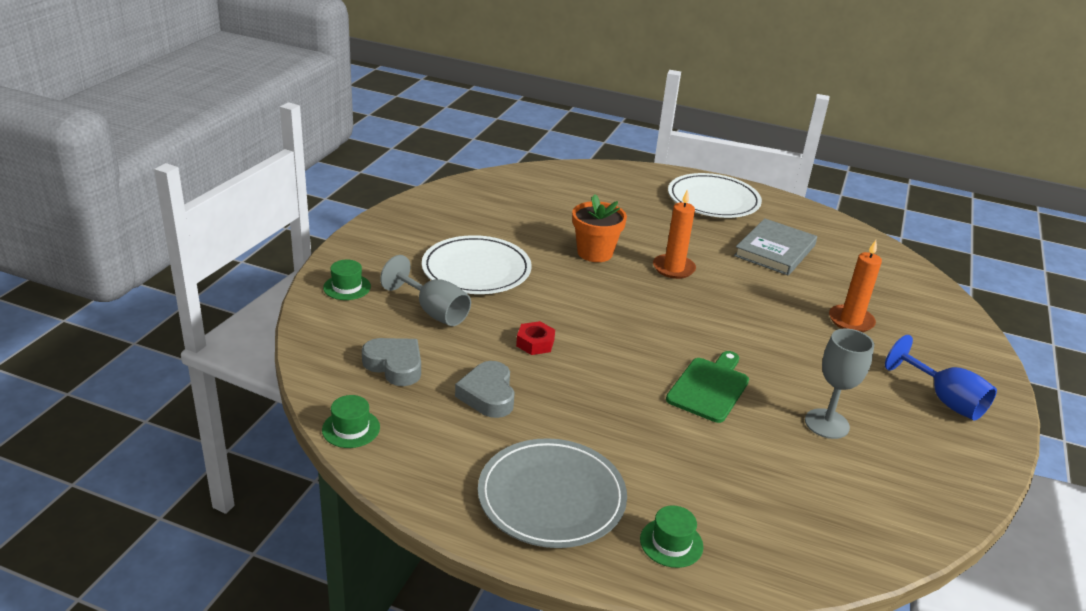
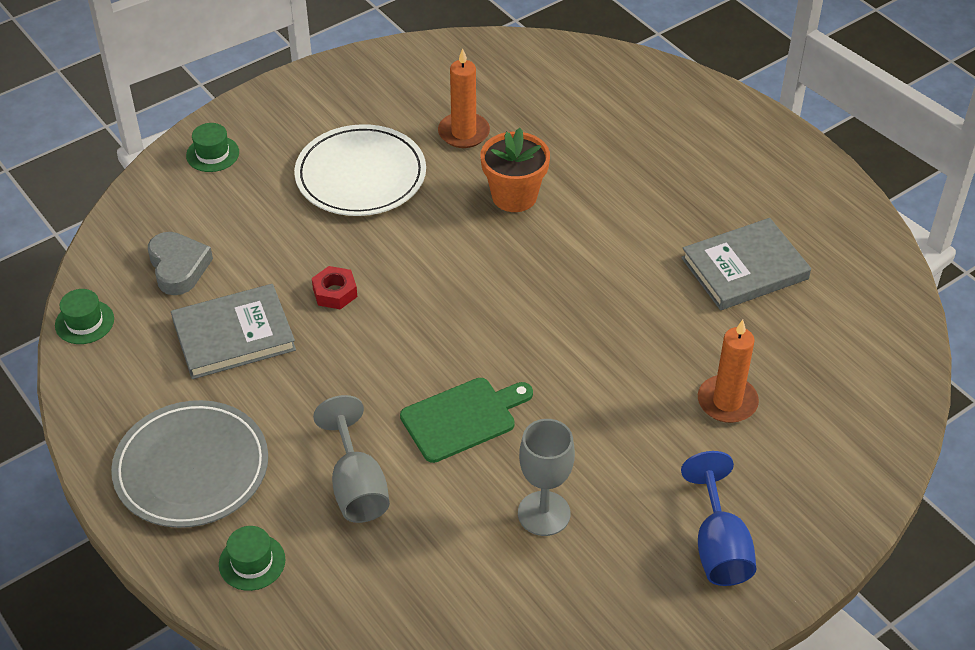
camera: 35 degrees right, 15 degrees up
grey goblet [380,255,471,326] -> grey goblet moved to [313,395,390,523]
grey heart [455,361,515,418] -> grey book [171,284,296,379]
orange candle [653,189,696,279] -> orange candle moved to [438,48,490,148]
white plate [668,173,762,218] -> none

